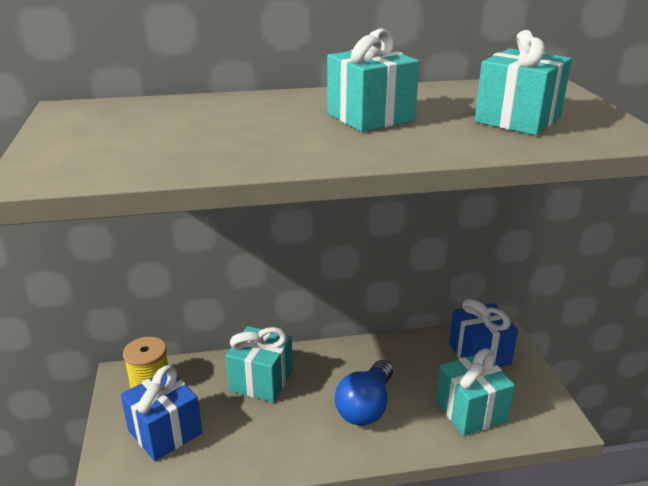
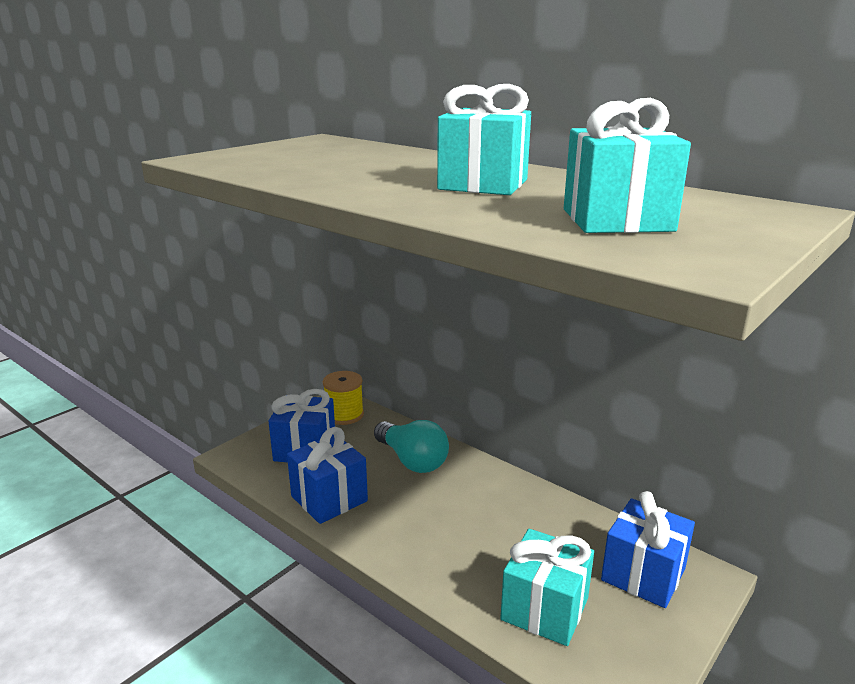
camera: 50 degrees right, 5 degrees down
turquoise gift [225,326,293,403] -> turquoise light bulb [374,420,449,473]
blue light bulb [335,360,393,426] -> none
none -> blue gift [287,427,368,524]

